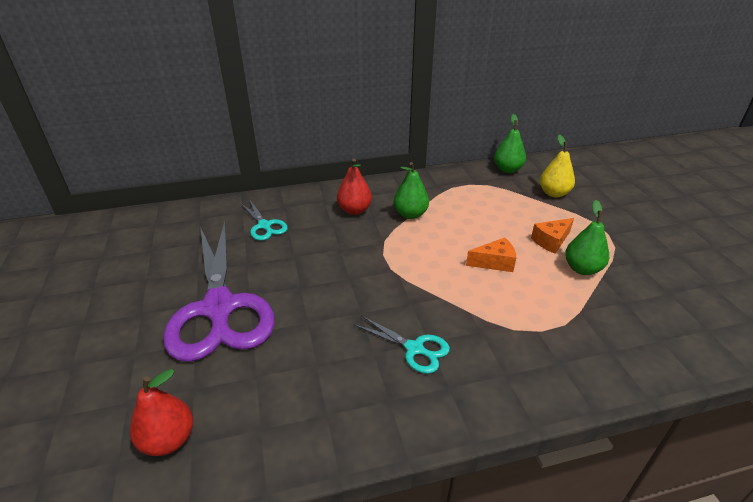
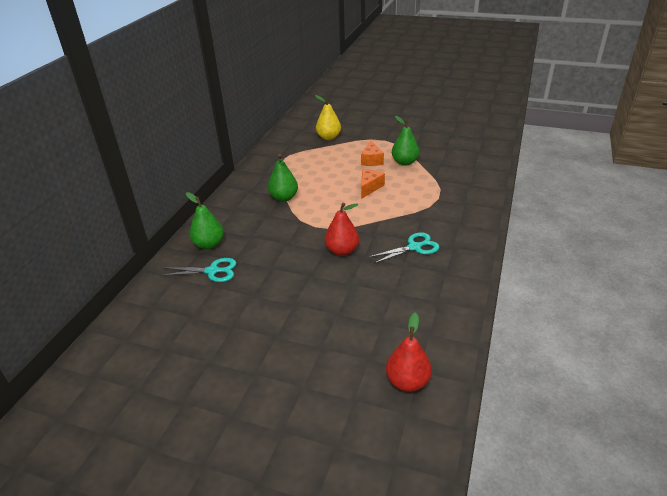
camera: 55 degrees left, 0 degrees up
purple scissors [163,221,275,362] -> none
red pear [337,159,372,215] -> red pear moved to [325,203,359,256]
green pear [494,114,526,173] -> green pear moved to [186,192,224,249]

